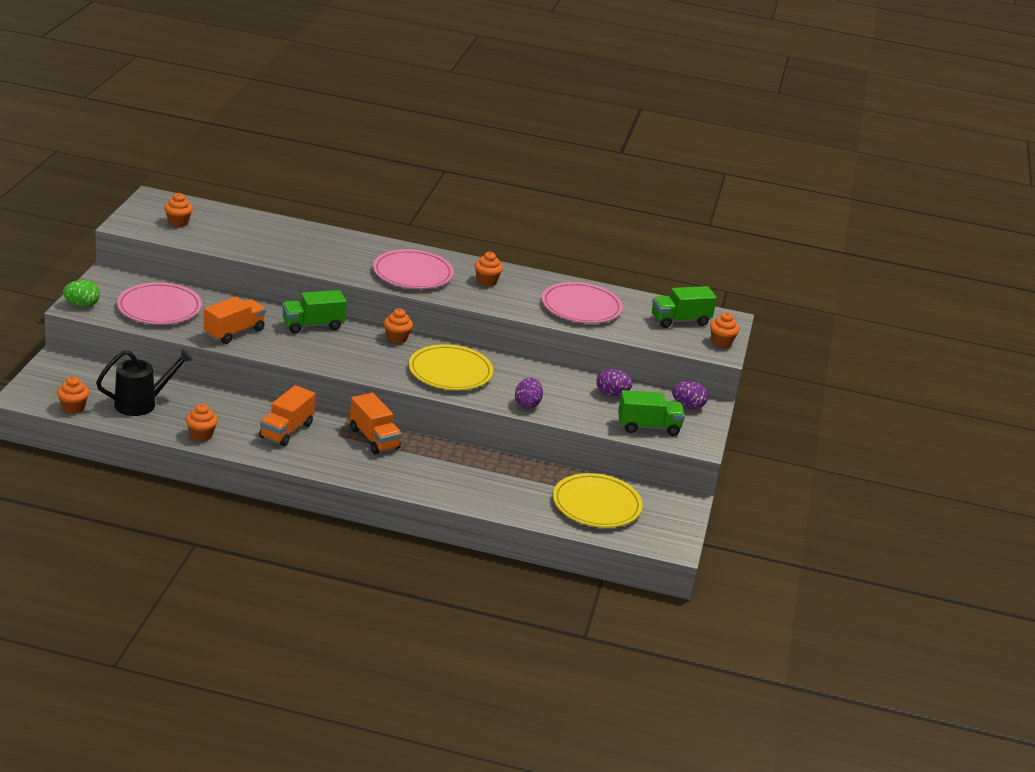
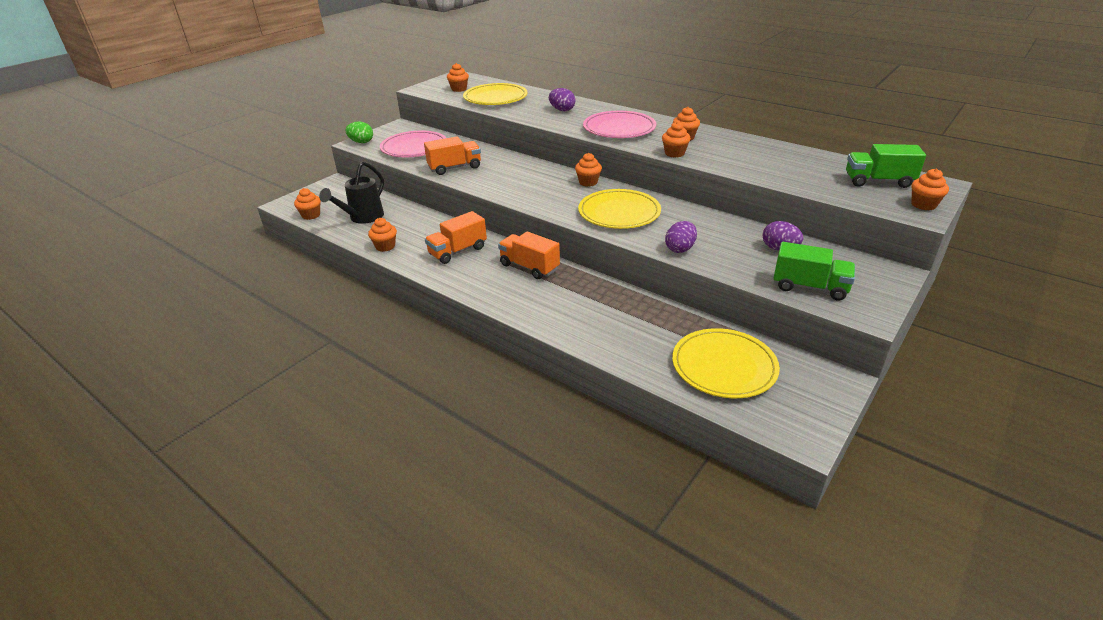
camera: 30 degrees right, 5 degrees up
black watering can [96,348,193,416] -> black watering can turned 120 degrees clockwise [319,162,384,224]
green truck [282,290,347,333] -> none
orange truck [350,392,402,454] -> orange truck turned 135 degrees clockwise [498,231,560,279]
pink plate [542,282,623,323] -> none
purple egg [672,381,708,409] -> purple egg moved to [549,88,576,111]
none -> yellow plate [463,83,527,105]
none -> orange cupcake [662,121,691,158]

